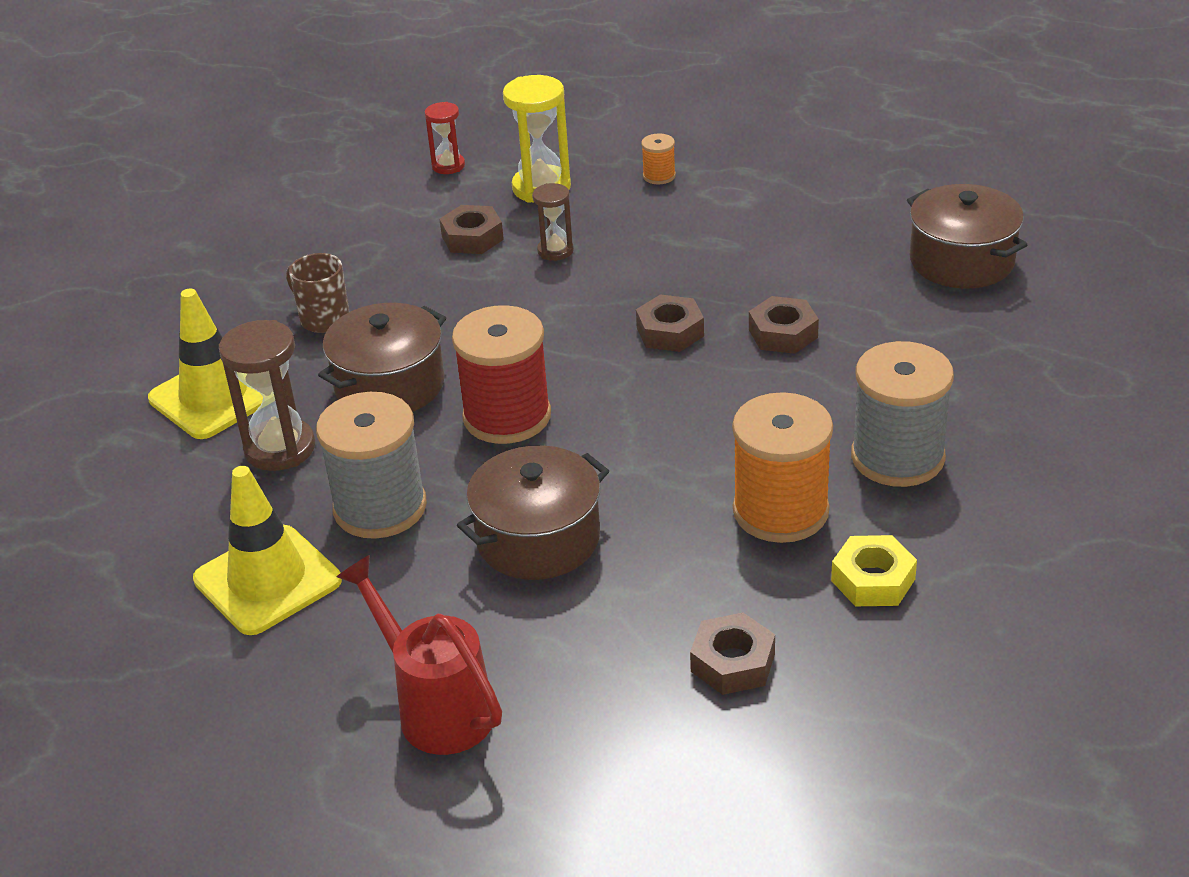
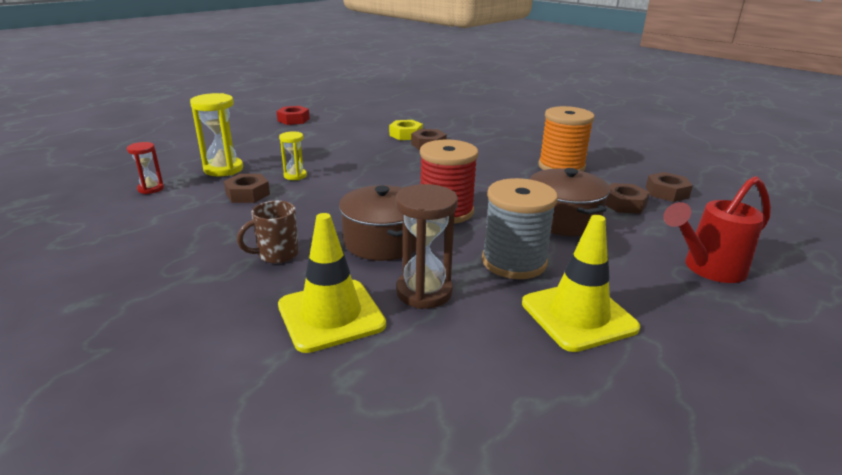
camera: 75 degrees left, 10 degrees down
brown hourglass [532,183,574,261] -> yellow hourglass [279,131,307,180]
brown nut [636,294,704,352] -> brown nut moved to [605,183,650,214]
orange spool [641,134,676,184] -> none
yellow nut [831,535,917,606] -> yellow nut moved to [389,120,423,140]
grey spool [851,341,954,487] -> none
brown pot [907,184,1027,288] -> none
none -> red nut [277,106,310,125]

